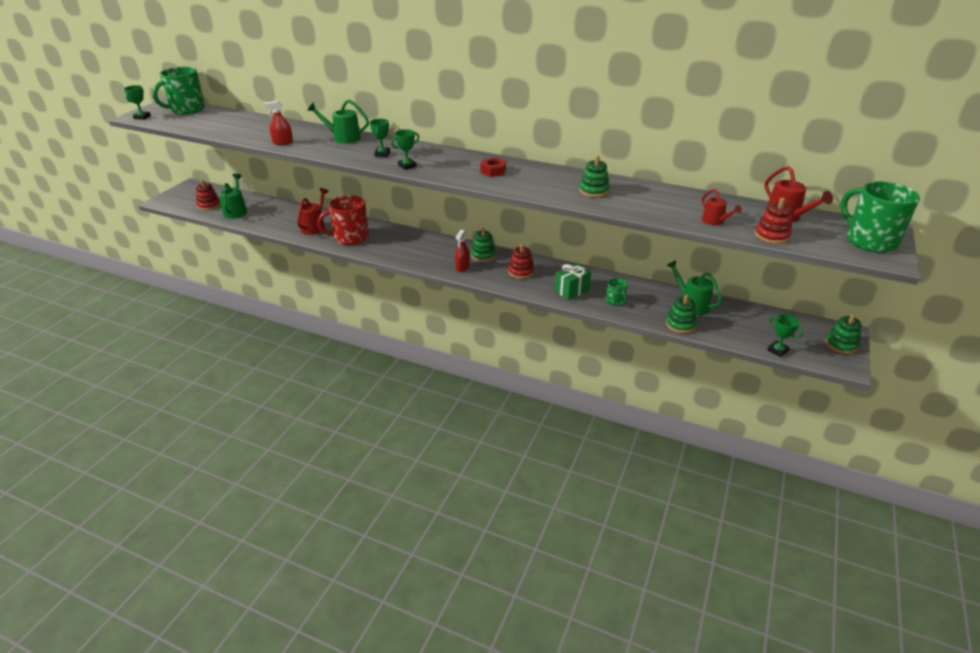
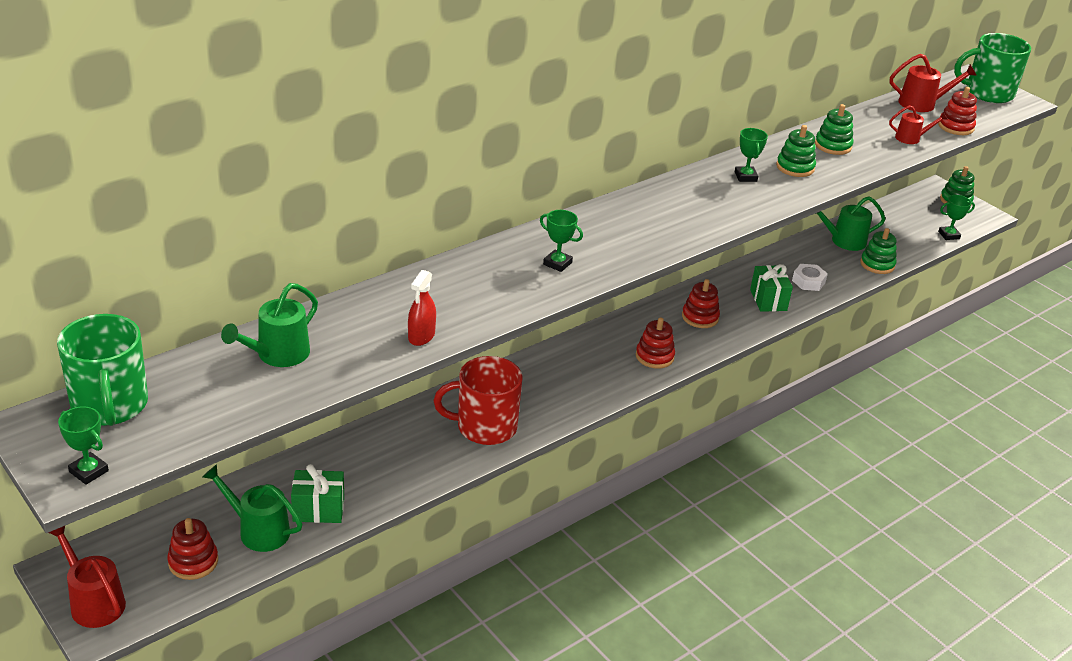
camera: 65 degrees left, 0 degrees up
red watering can [297,188,329,235] -> red watering can moved to [49,526,126,628]
green watering can [307,99,369,144] -> green watering can moved to [221,283,318,367]
red mug [317,195,369,245] -> red mug turned 75 degrees clockwise [434,356,523,445]
green trophy [391,129,419,170] -> green trophy moved to [735,128,768,182]
red spray bottle [455,230,470,272] -> red stacking toy [636,317,675,369]
green stacking toy [471,228,496,262] -> green stacking toy moved to [815,104,854,155]
red nut [480,157,506,177] -> none
green mug [606,278,628,306] -> white nut [792,264,828,291]
none -> green gift [291,464,344,523]

